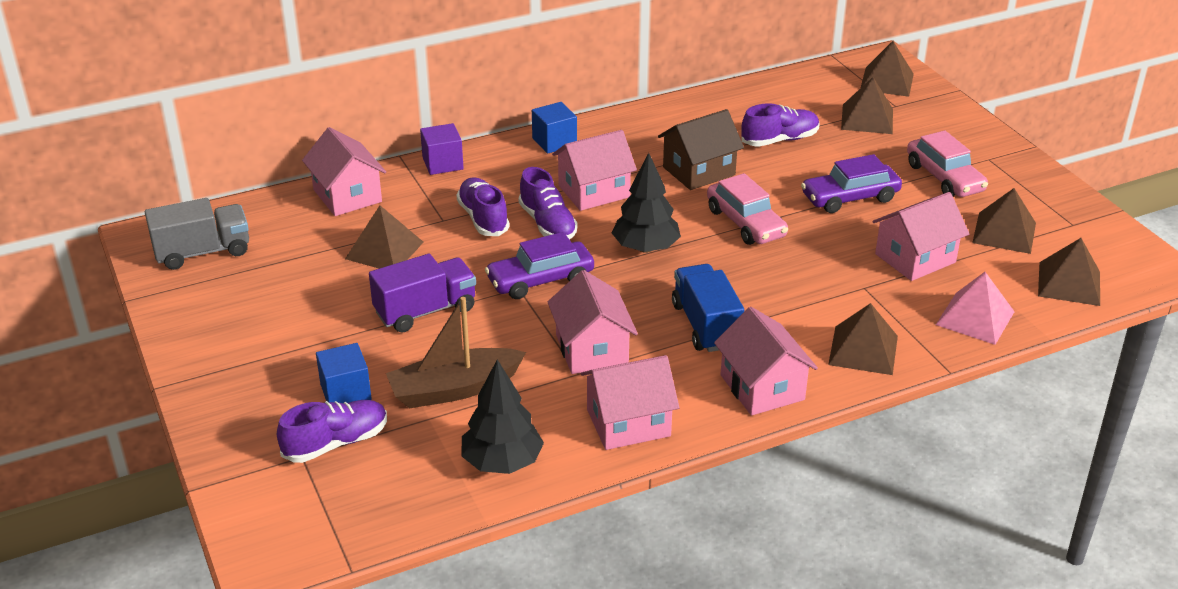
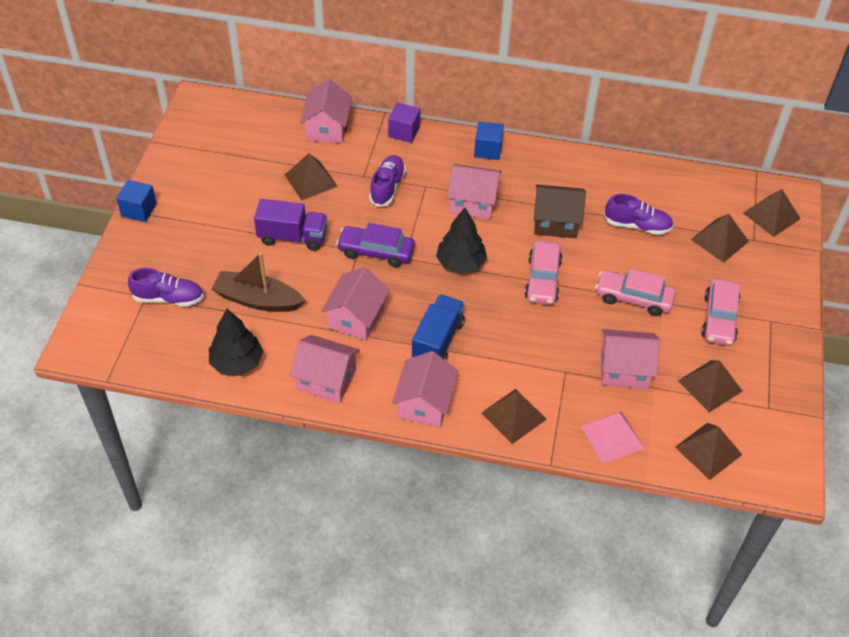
camera: 35 degrees right, 15 degrees up
grey truck [145,198,249,270] -> none
blue cube [316,343,372,403] -> blue cube moved to [116,180,157,222]
purple shoe [519,167,578,239] -> none
purple car [801,154,902,213] -> pink car [595,269,676,316]

